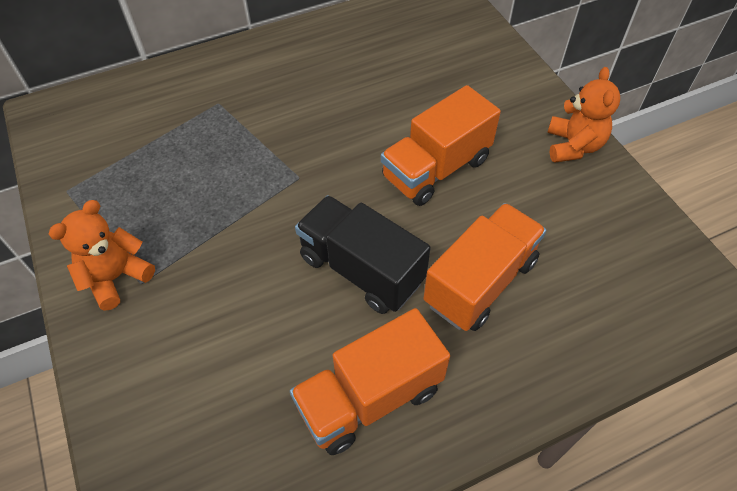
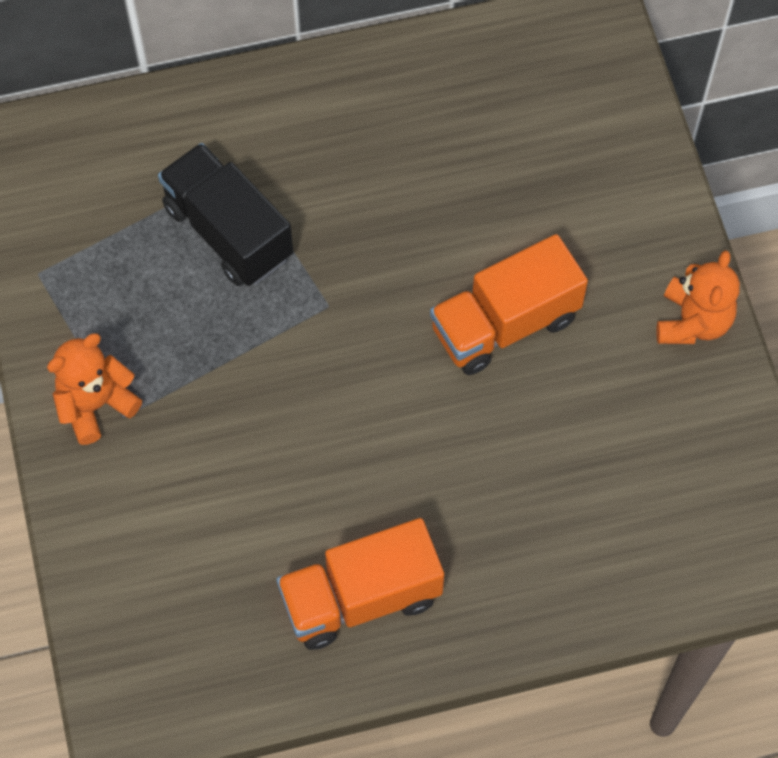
camera: 10 degrees right, 10 degrees up
black truck [295,195,430,314] -> black truck moved to [158,143,293,286]
orange truck [424,203,546,331] -> none

